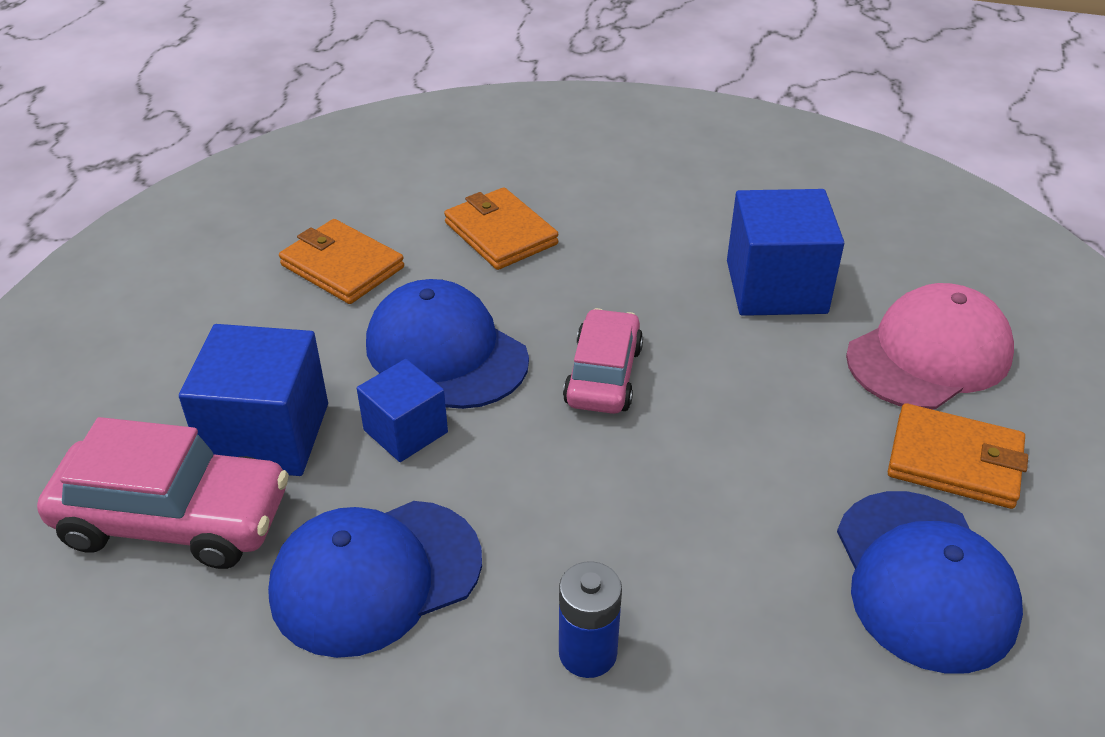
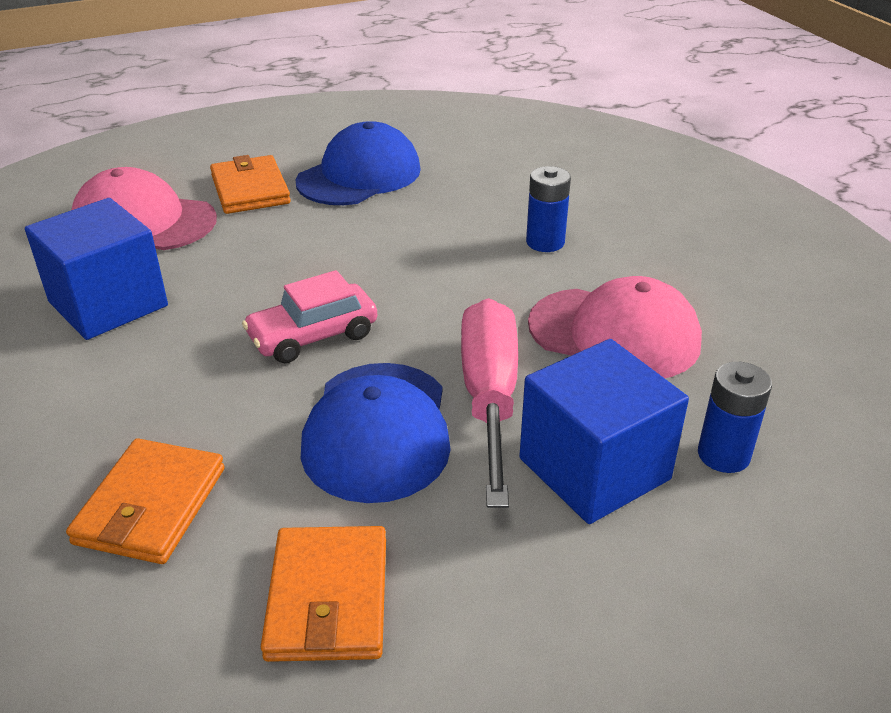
camera: 130 degrees left, 5 degrees down
pink car [37,417,289,569] -> blue battery [698,362,772,473]
blue cap [268,501,482,658] -> pink cap [528,276,702,378]
blue cube [357,359,448,462] -> pink screwdriver [461,298,518,508]

